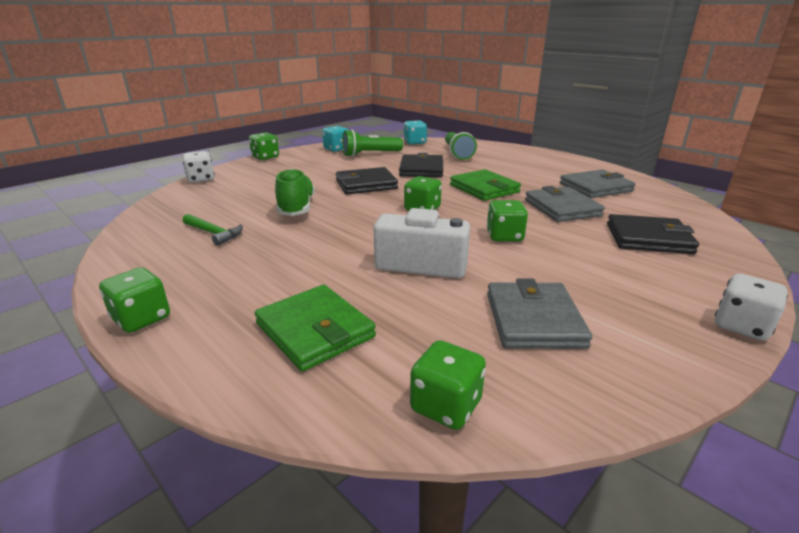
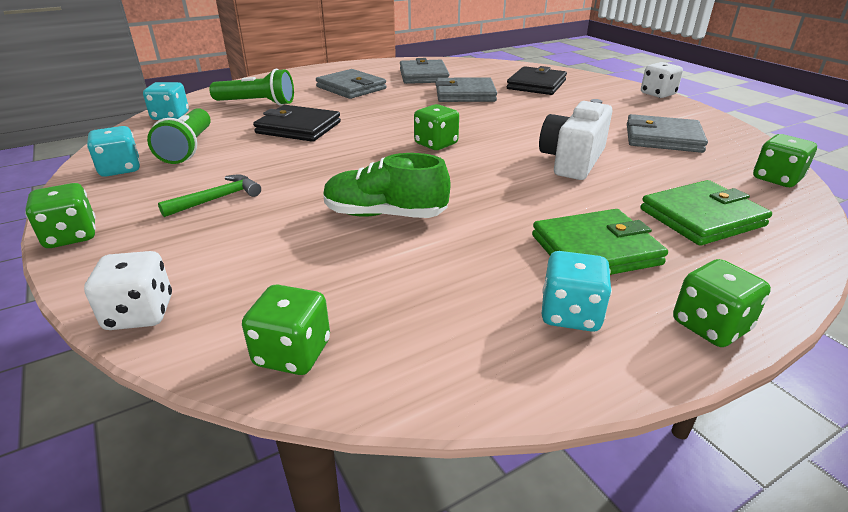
camera: 75 degrees left, 5 degrees up
green hammer [183,214,243,246] -> green hammer moved to [158,174,261,217]
black wallet [336,167,398,194] -> none
green wallet [450,169,521,201] -> green wallet moved to [532,209,668,275]
green dice [486,200,528,241] -> green dice moved to [242,285,330,375]
none -> grey wallet [316,69,386,99]
none -> turquoise dice [542,251,612,332]

